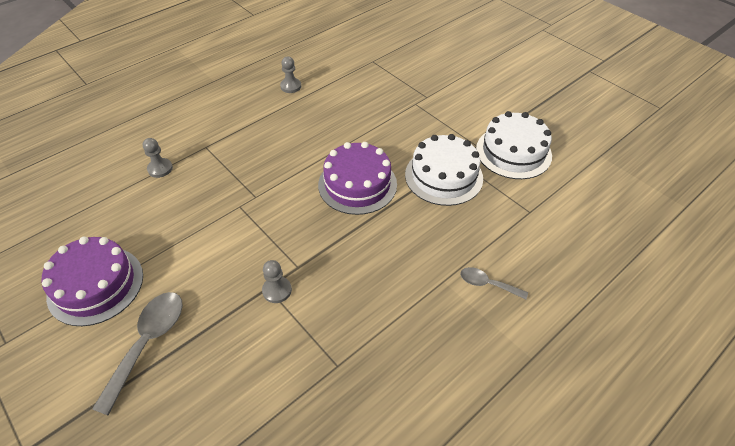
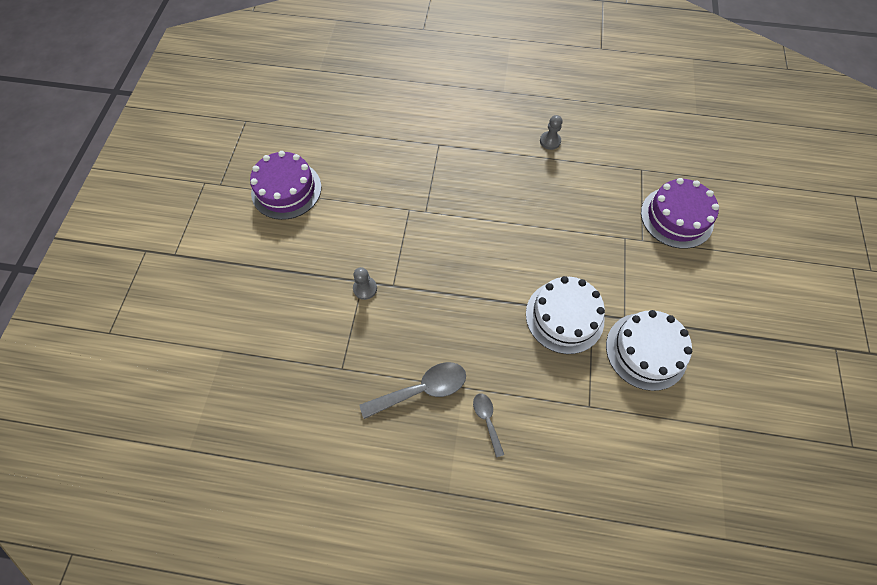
camera: 50 degrees right, 15 degrees up
grey spoon [92,292,183,415] -> grey spoon moved to [359,362,466,419]
grey pawn [143,138,173,178] -> none
purple cake [318,142,397,215] -> purple cake moved to [641,178,719,249]

